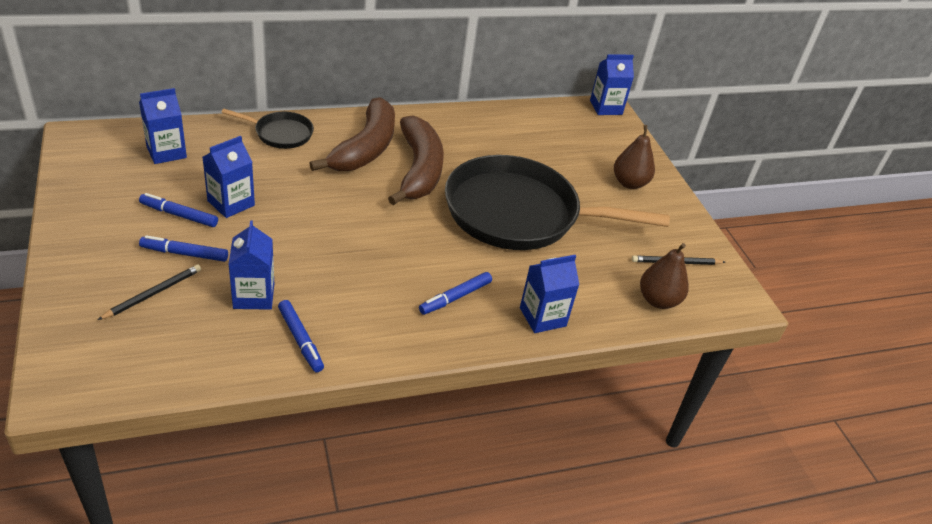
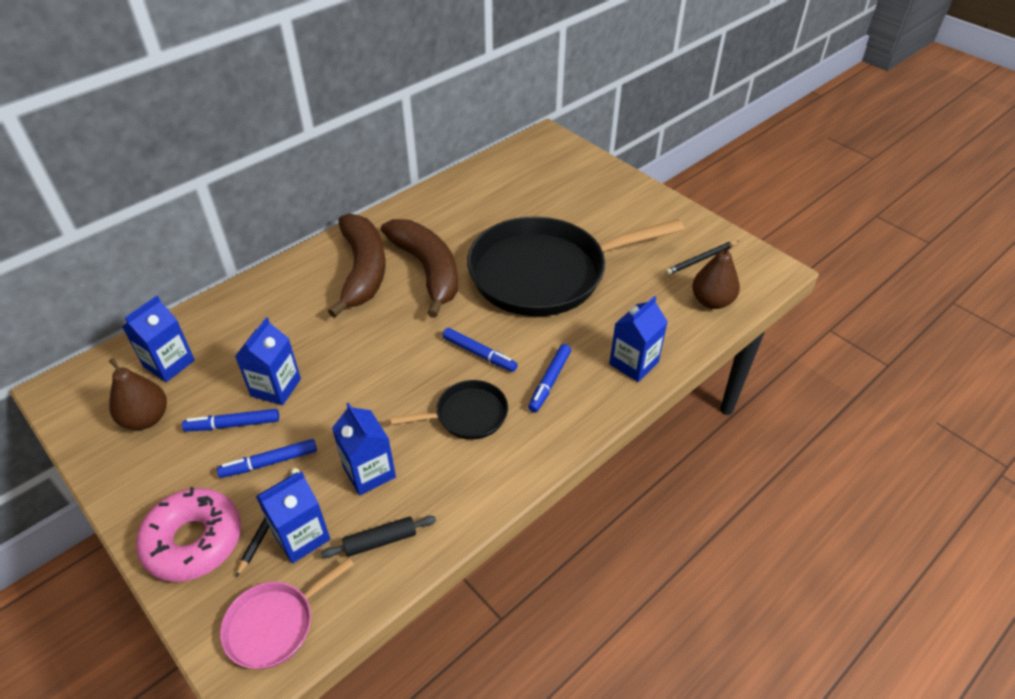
camera: 20 degrees left, 5 degrees up
black pan [221,109,314,149] -> black pan moved to [390,380,508,440]
blue marker [278,300,324,372] -> blue marker moved to [442,328,518,372]
blue carton [590,54,634,115] -> blue carton moved to [256,471,330,563]
brown pear [614,125,655,189] -> brown pear moved to [109,358,167,430]
none -> pink donut [136,487,241,582]
none -> pink pan [220,558,354,669]
none -> black rolling pin [321,516,436,558]

